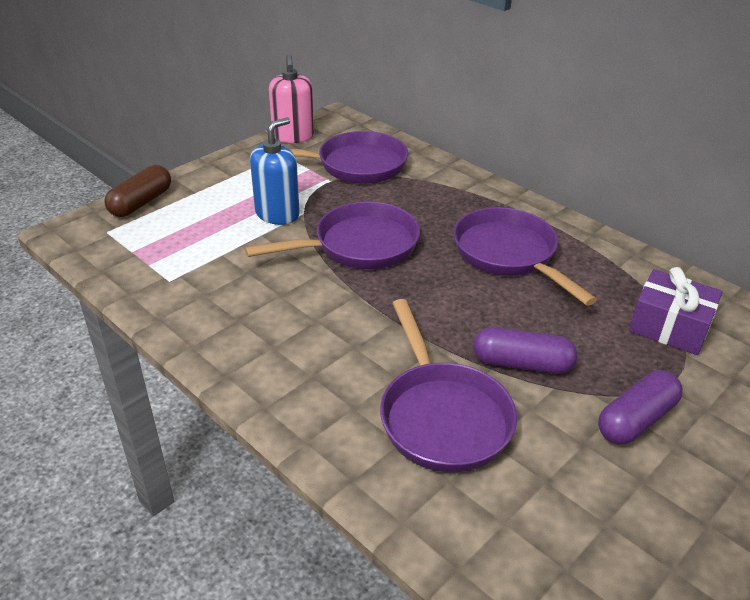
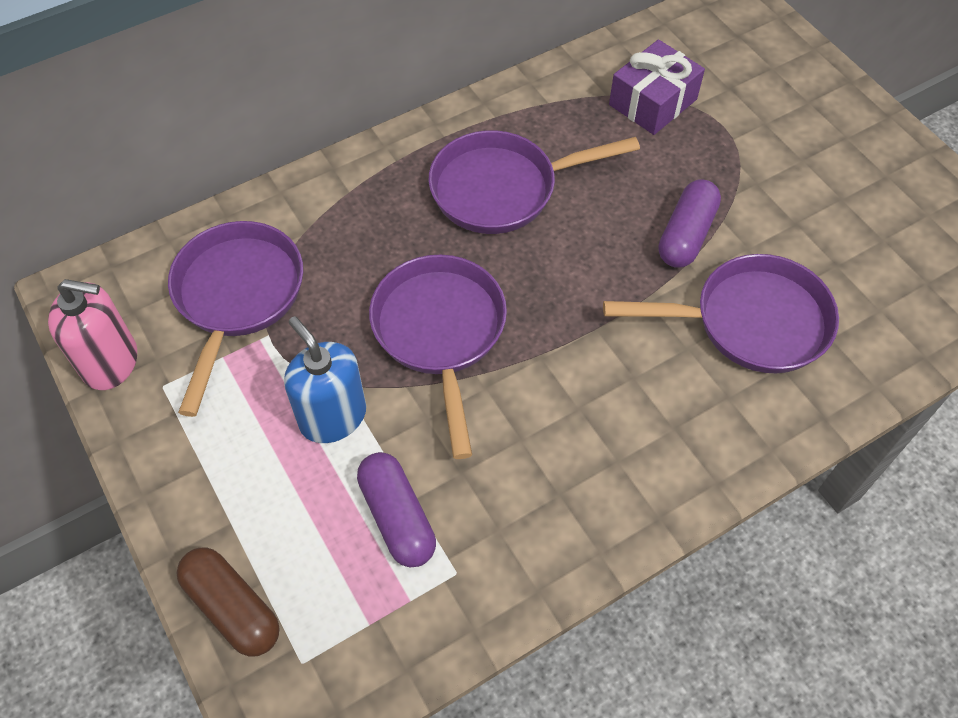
camera: 75 degrees left, 20 degrees up
purple capsule [598,370,683,444] -> purple capsule moved to [357,452,436,567]

